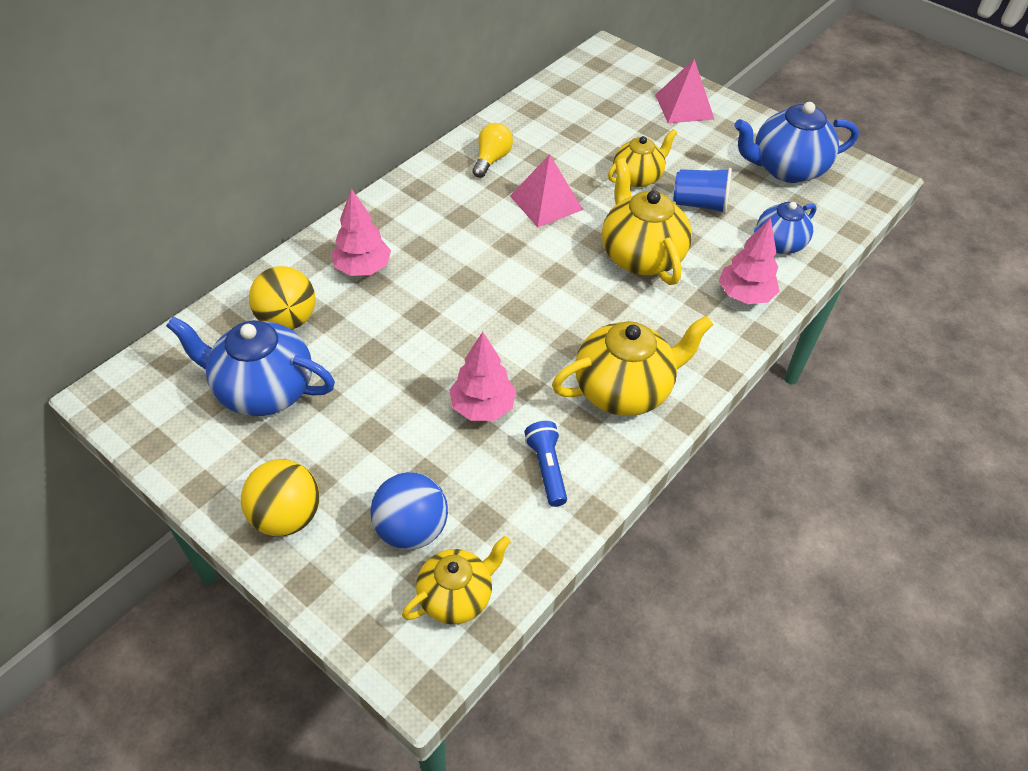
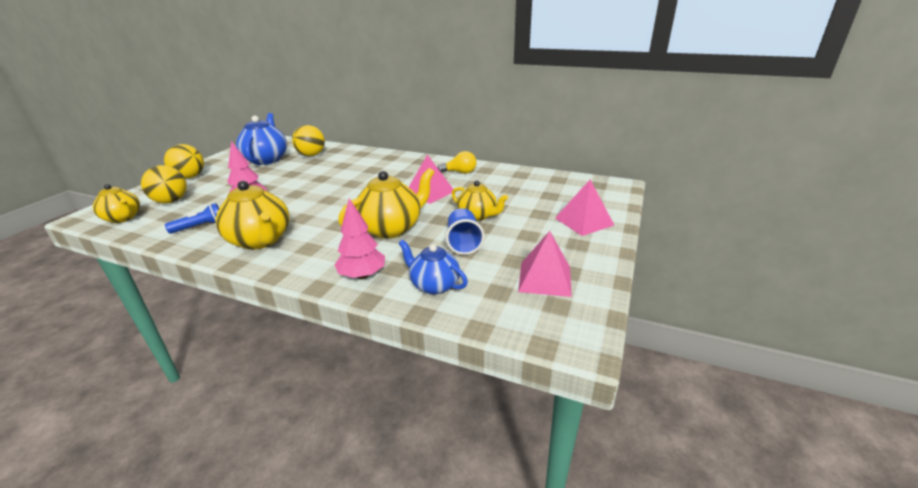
camera: 75 degrees right, 20 degrees down
pink tree [331,189,391,276] -> none
blue ball [370,472,448,550] -> yellow ball [141,165,187,203]
blue teapot [734,102,859,183] -> pink pyramid [518,231,572,297]

